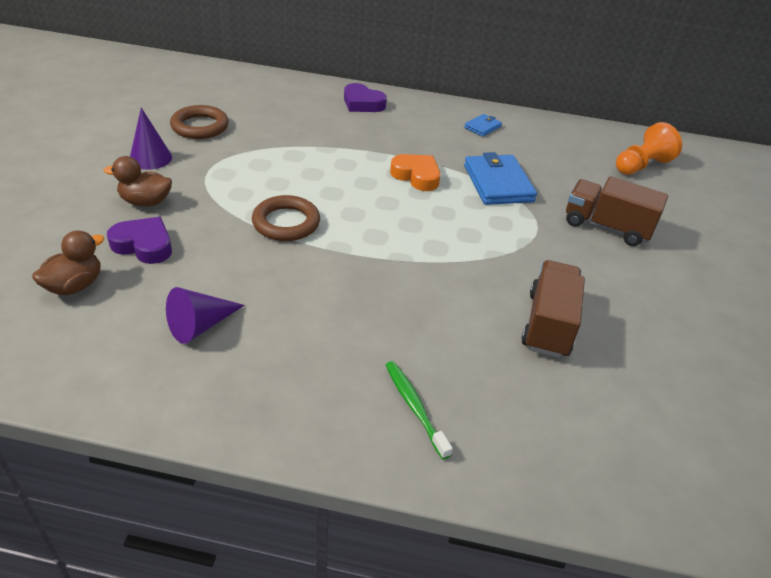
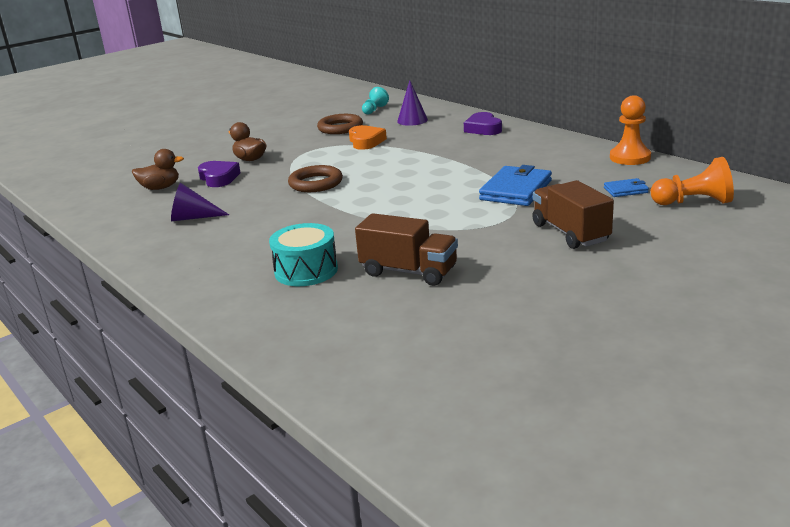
camera: 45 degrees right, 15 degrees down
purple cone [130,108,172,170] -> purple cone moved to [397,80,428,126]
green toothbrush [386,361,453,460] -> none
orange heart [390,154,441,191] -> orange heart moved to [349,125,387,150]
blue wallet [464,114,502,137] -> blue wallet moved to [604,178,649,197]
brown truck [521,260,585,358] -> brown truck turned 60 degrees clockwise [355,213,458,286]
none -> turquoise drum [269,223,338,286]
none -> turquoise pawn [362,87,389,115]
none -> orange pawn [610,95,651,165]

